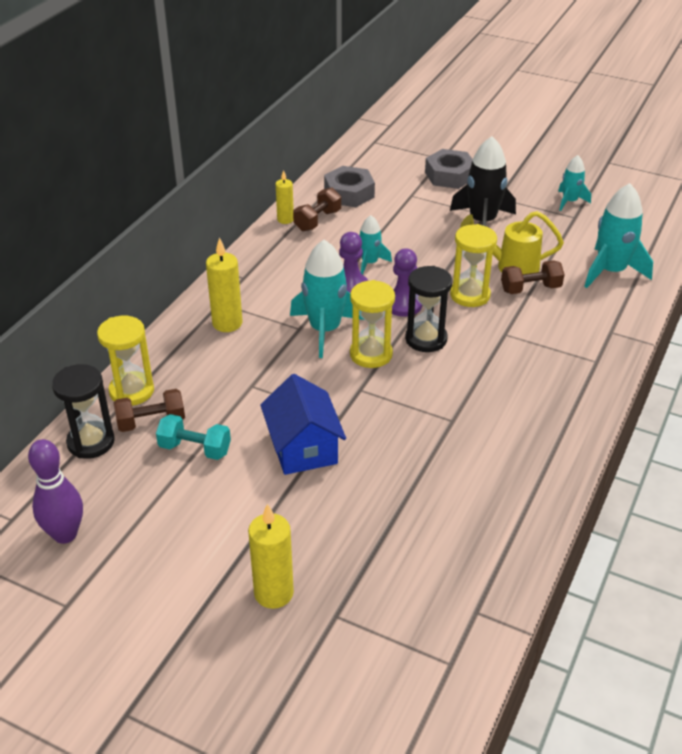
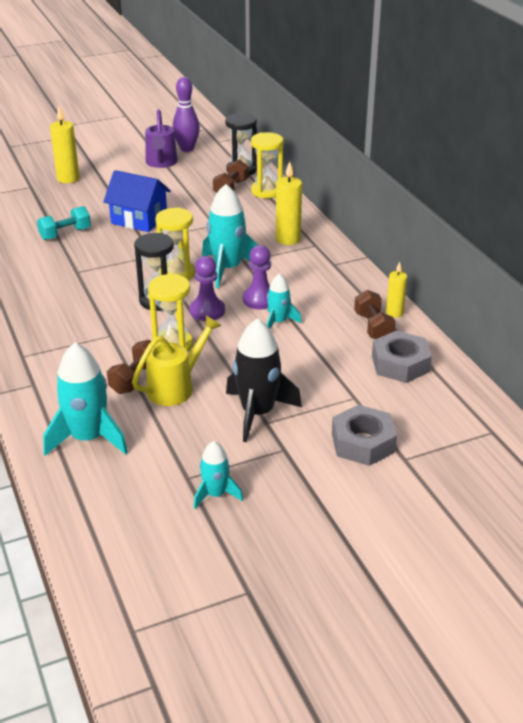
camera: 130 degrees right, 5 degrees down
turquoise dumbbell [156,414,231,460] -> turquoise dumbbell moved to [37,206,91,240]
none -> purple watering can [145,109,178,168]

